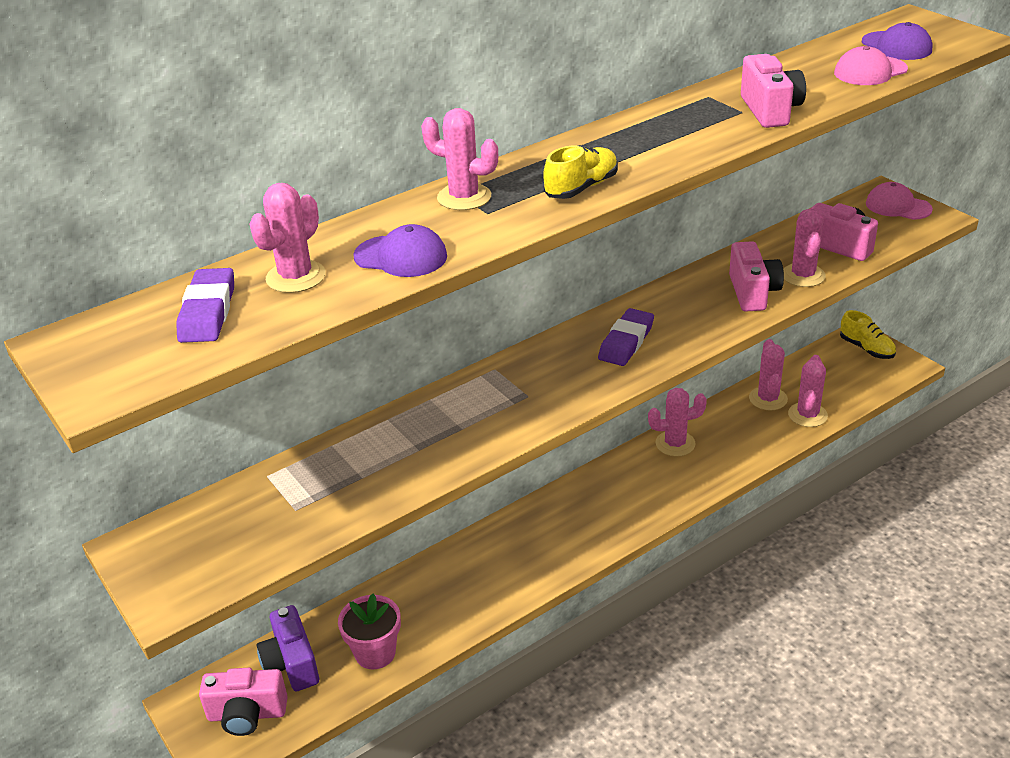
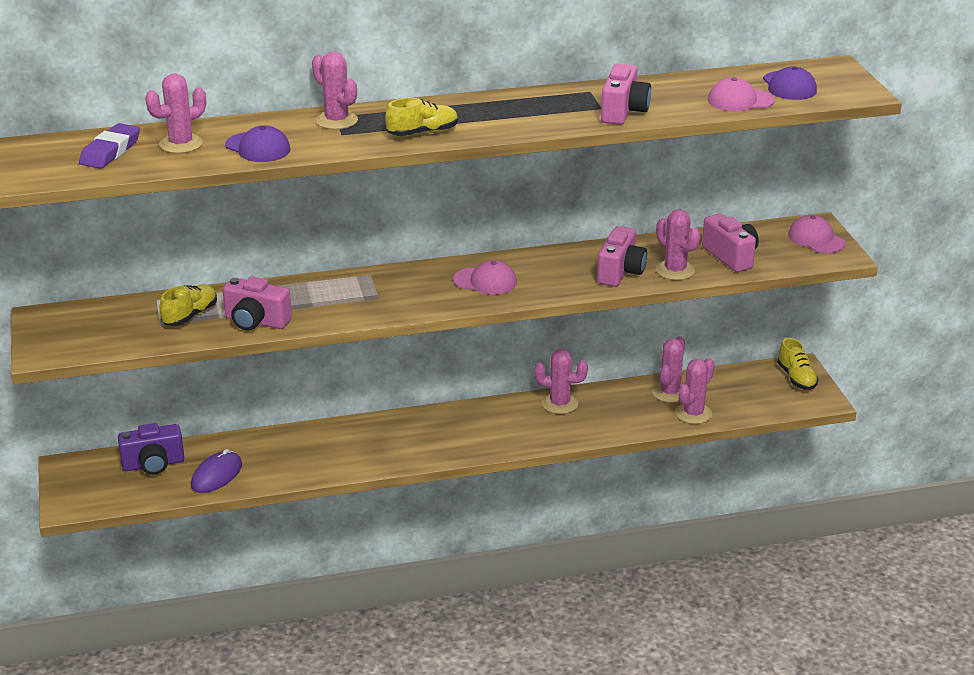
camera: 20 degrees right, 5 degrees down
pink camera [199,668,288,736] -> pink camera moved to [223,276,292,331]
purple camera [257,605,319,691] -> purple camera turned 105 degrees counterclockwise [118,423,184,475]
pink flower pot [338,594,401,669] -> purple mouse [191,449,242,493]
purple eraser [598,308,654,366] -> pink cap [453,260,517,295]
pink cactus [783,208,826,287] -> pink cactus turned 60 degrees counterclockwise [656,210,700,280]
none -> yellow shoe [160,284,217,326]

